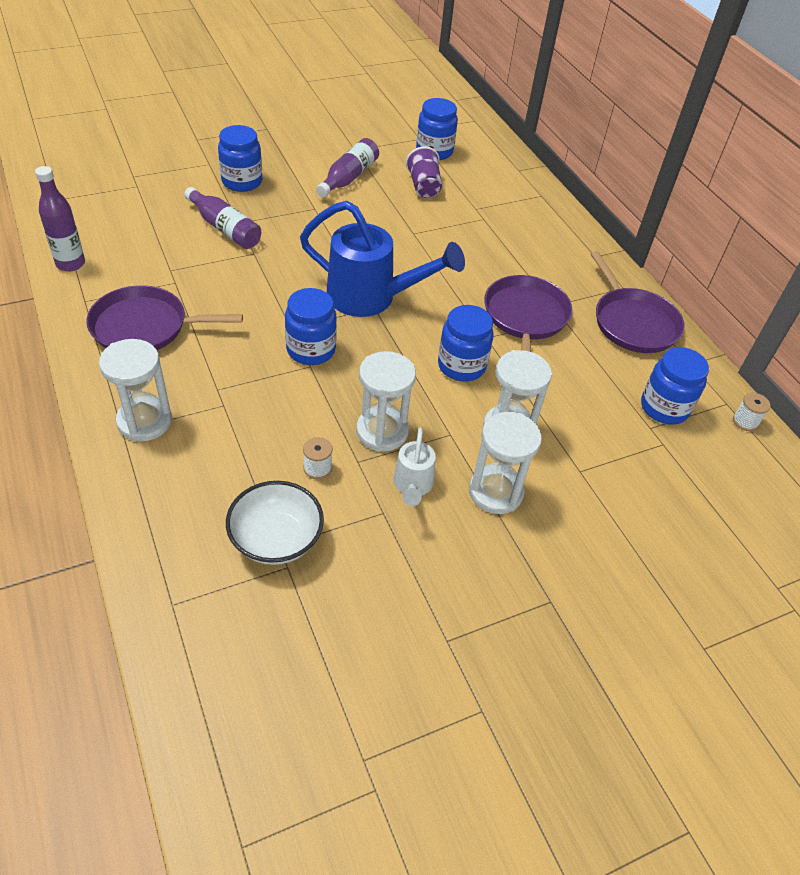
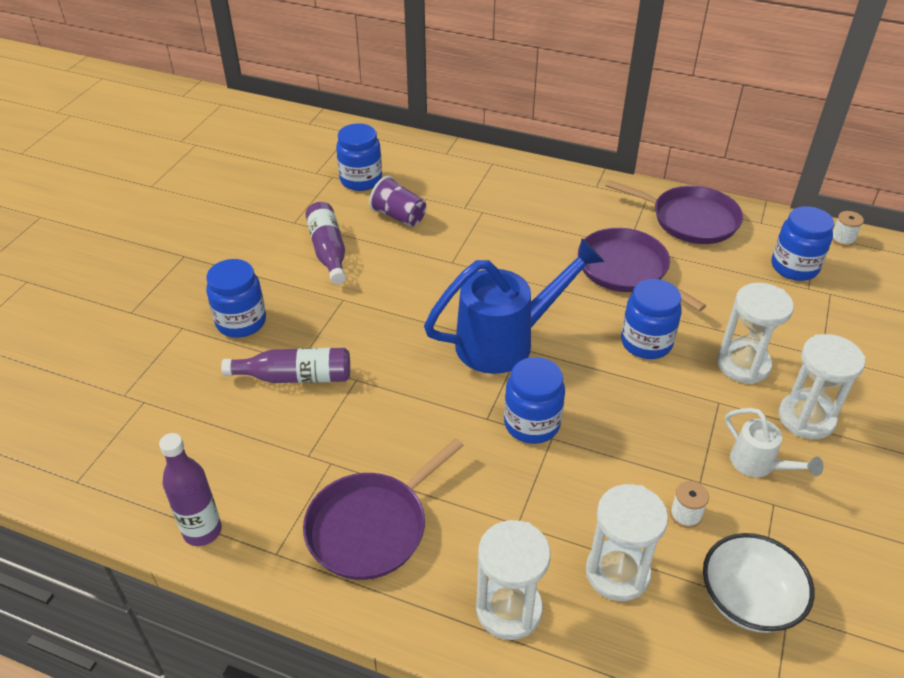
camera: 40 degrees left, 5 degrees down
white hourglass [356,351,416,452] -> white hourglass moved to [586,484,668,601]

